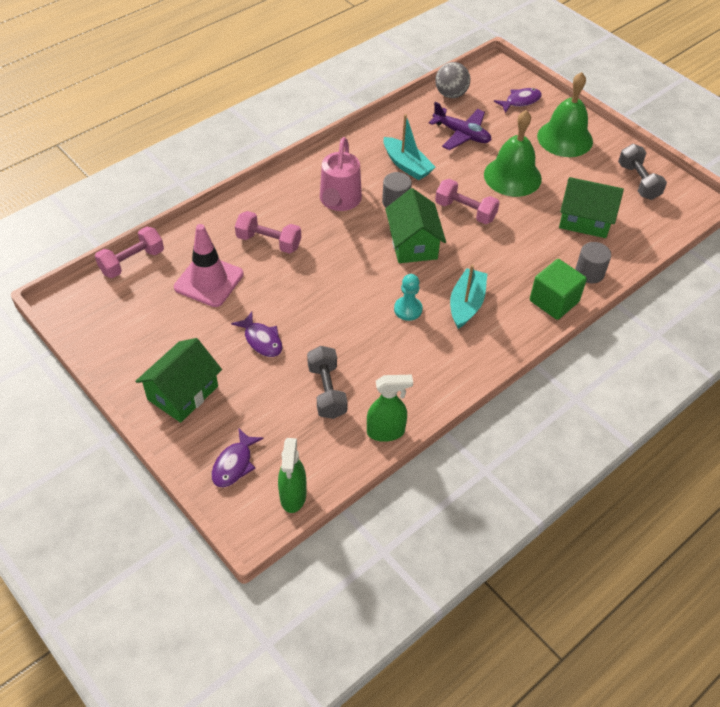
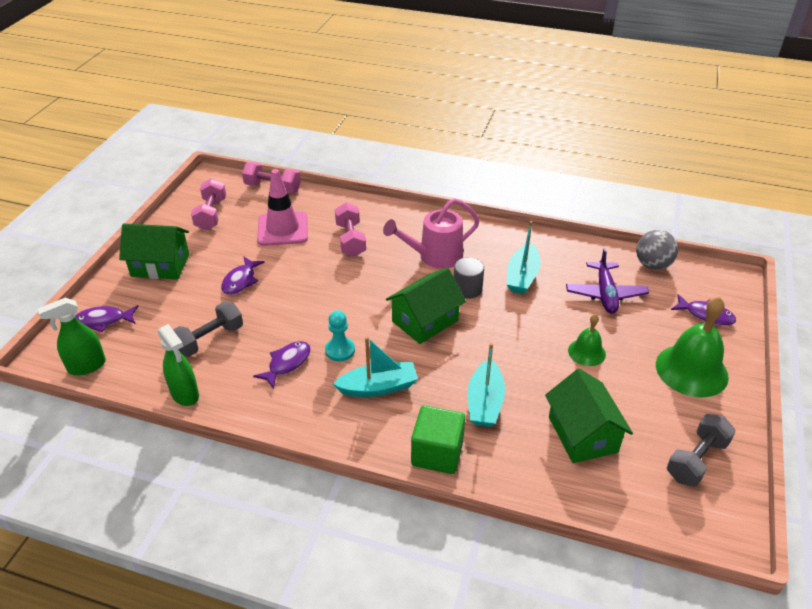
camera: 60 degrees right, 10 degrees down
pink dumbbell [435,179,500,224] -> pink dumbbell moved to [191,178,226,230]
green bell [484,110,542,197] -> green bell [568,314,606,366], size x0.54
grey cylinder [575,242,611,283] -> none
none -> purple fish [253,341,311,389]
none -> turquoise boat [468,343,505,427]

